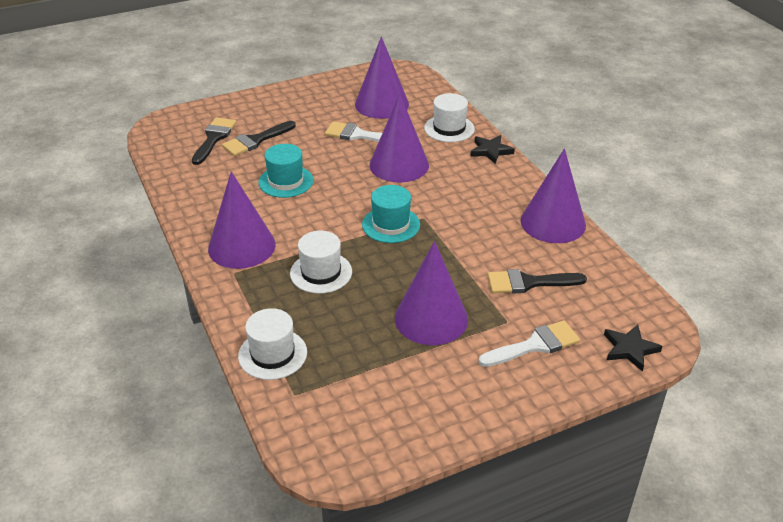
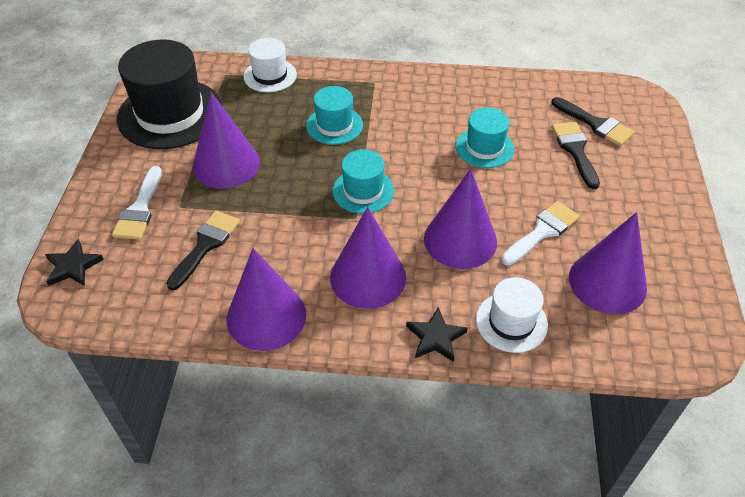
camera: 120 degrees right, 10 degrees up
purple cone [208,171,276,269] -> purple cone moved to [330,207,406,309]
white hat [290,231,352,294] -> turquoise hat [306,86,363,145]
none -> black hat [117,40,223,149]

